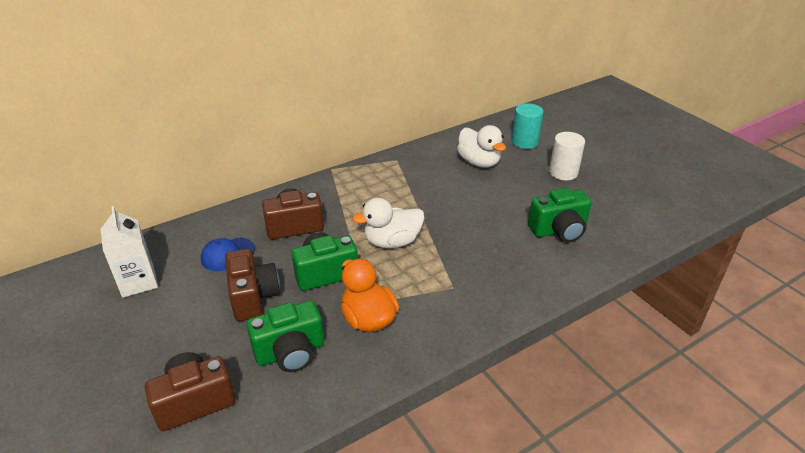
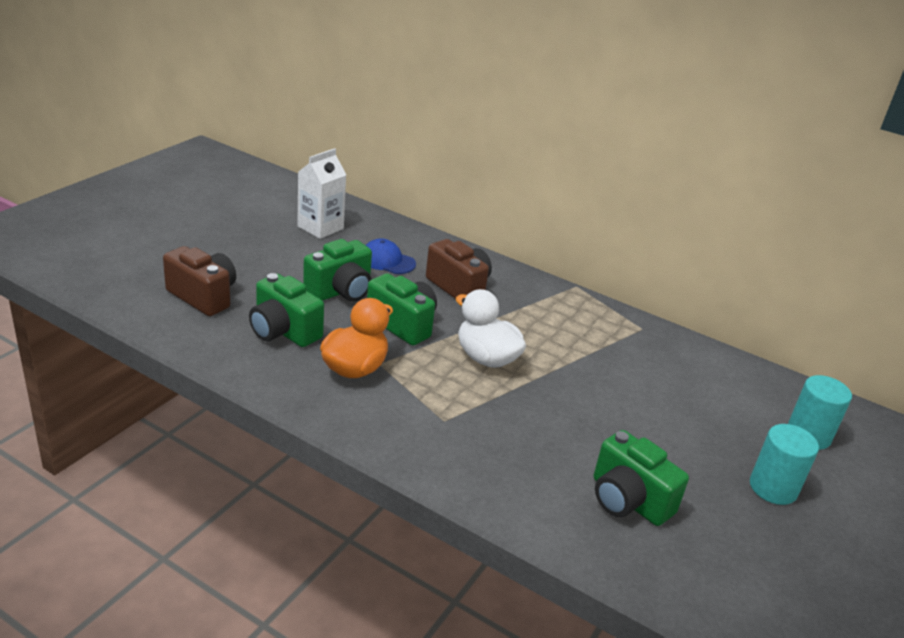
camera: 60 degrees right, 5 degrees down
brown camera [225,249,280,321] -> green camera [303,239,372,301]
white duck [457,125,506,168] -> none
white cylinder [549,132,585,180] -> turquoise cylinder [750,424,819,505]

